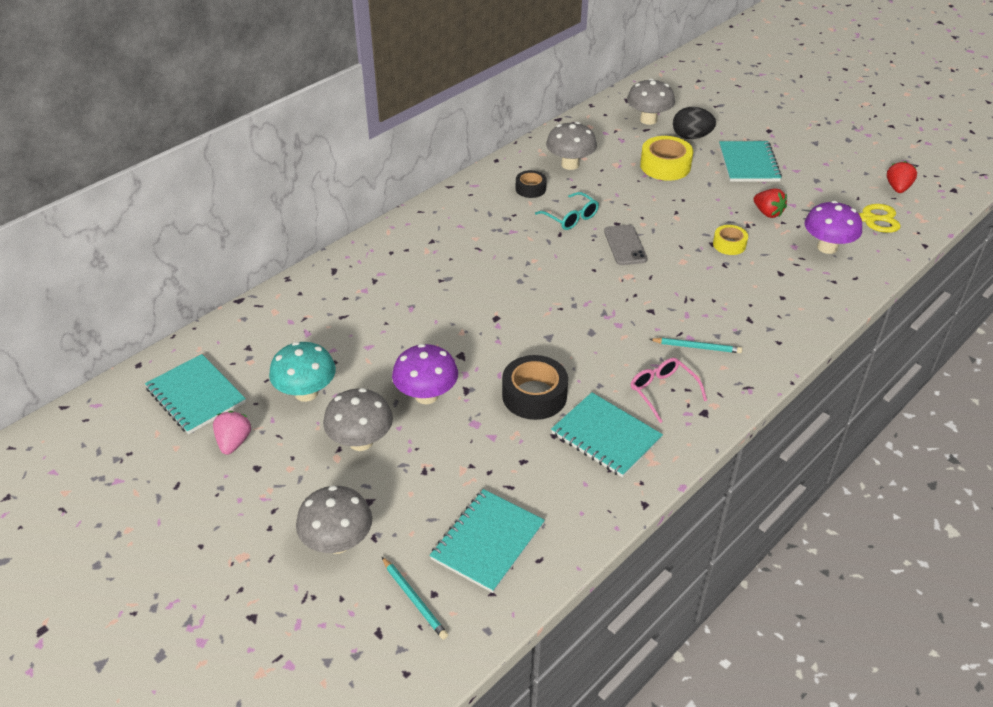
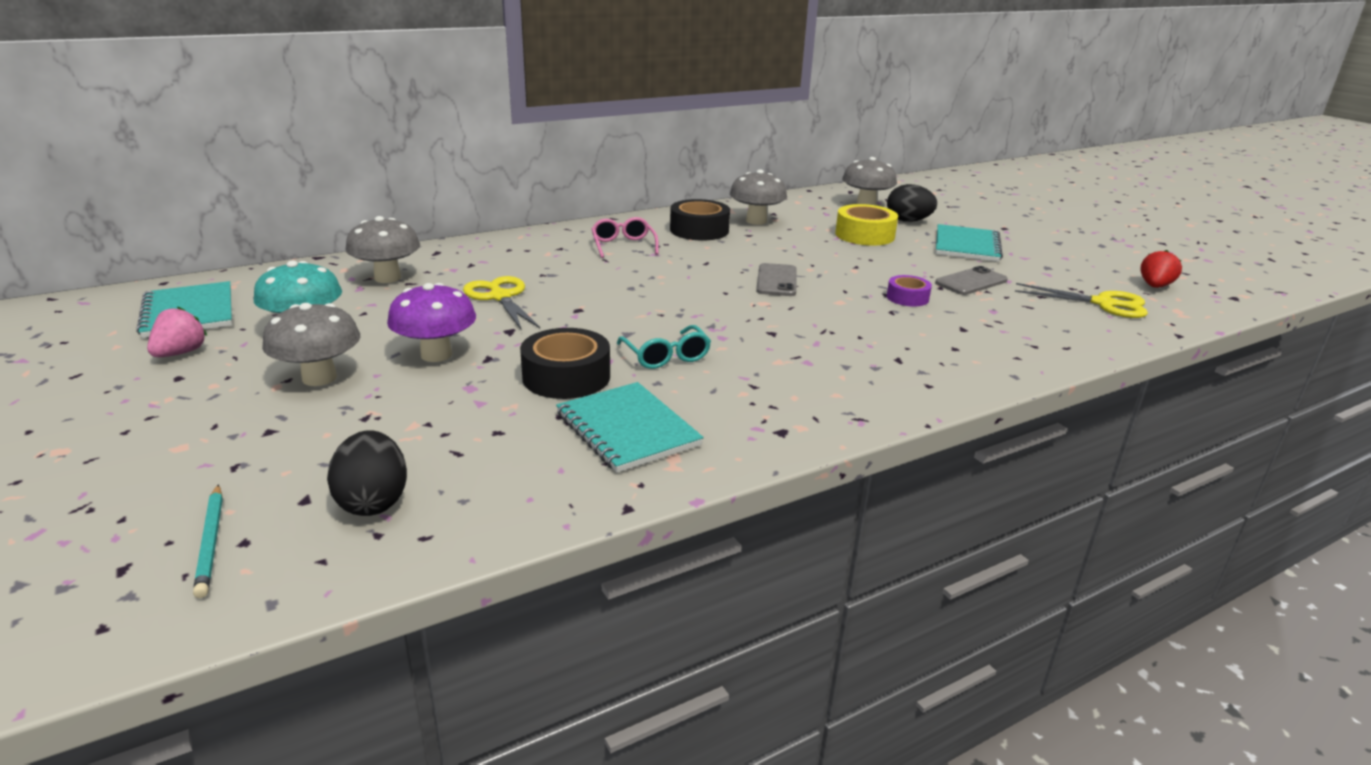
camera: 15 degrees right, 15 degrees down
grey mushroom [296,486,372,554] -> grey mushroom moved to [345,216,420,283]
turquoise notebook [429,489,545,593] -> black egg [327,430,407,516]
black tape [516,170,547,198] -> black tape [670,199,730,240], size x1.69
turquoise glasses [535,192,599,230] -> turquoise glasses moved to [617,325,711,369]
pink glasses [631,358,707,423] -> pink glasses moved to [591,217,659,258]
turquoise pencil [649,338,742,353] -> none
yellow tape [713,225,748,255] -> purple tape [887,275,932,306]
red strawberry [753,188,787,218] -> grey phone [935,266,1008,295]
purple mushroom [805,201,862,254] -> none
none -> yellow scissors [463,276,540,329]

